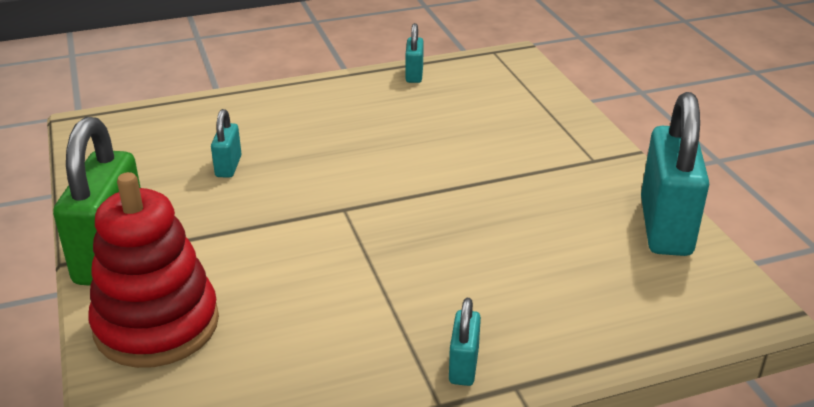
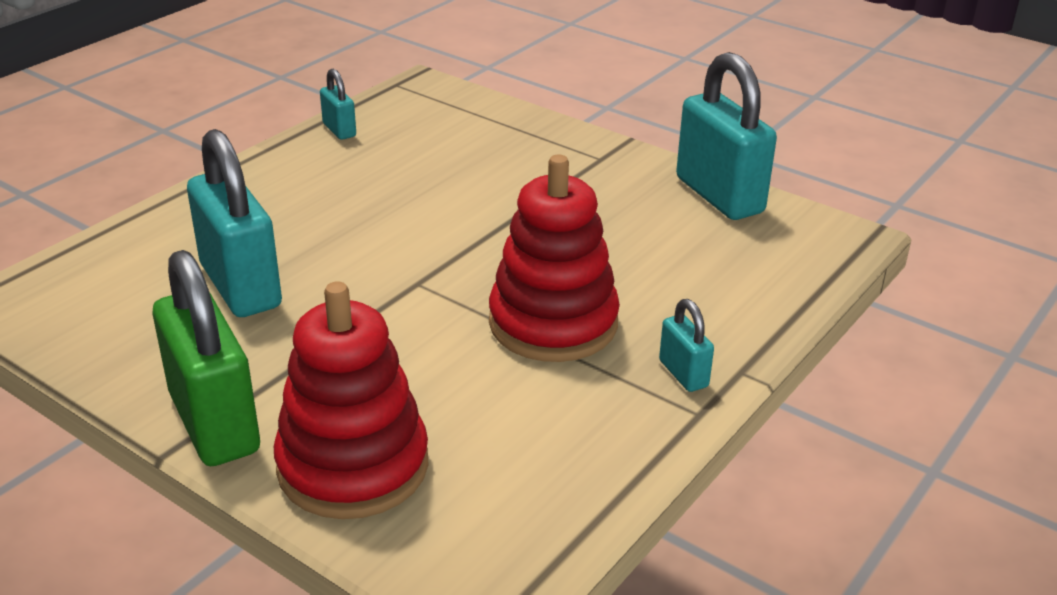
camera: 35 degrees left, 0 degrees up
turquoise padlock [211,109,242,178] -> turquoise padlock [187,129,282,317], size x2.12
none -> red stacking toy [489,154,620,362]

